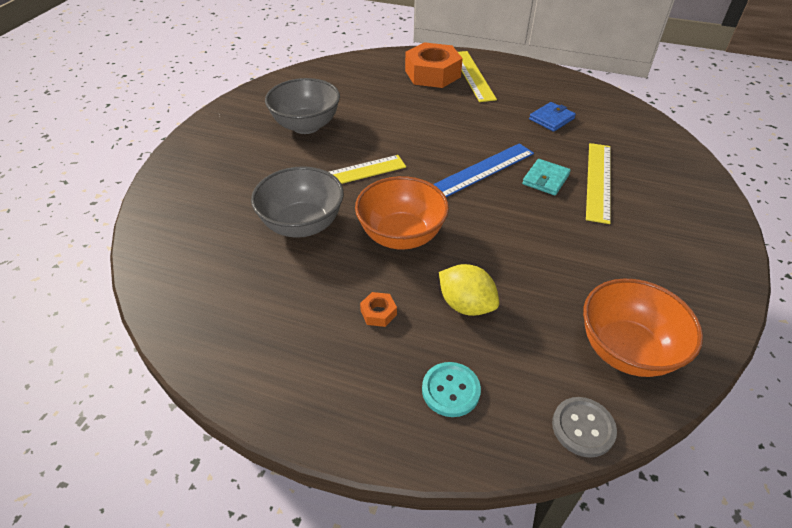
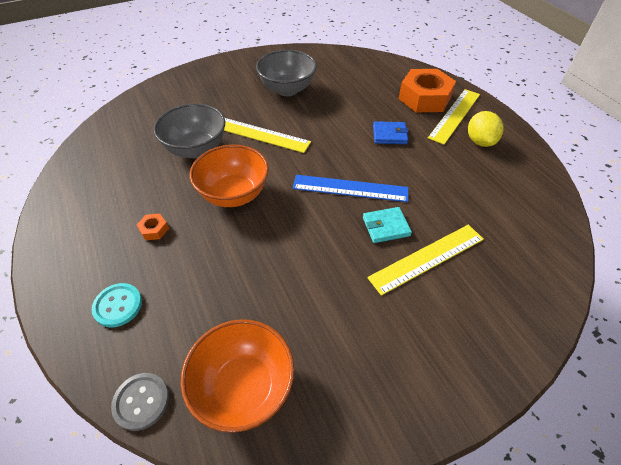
camera: 45 degrees right, 5 degrees up
yellow lemon [439,264,499,316] -> yellow lemon moved to [468,111,504,147]
blue wallet [529,102,576,132] -> blue wallet moved to [373,121,408,144]

